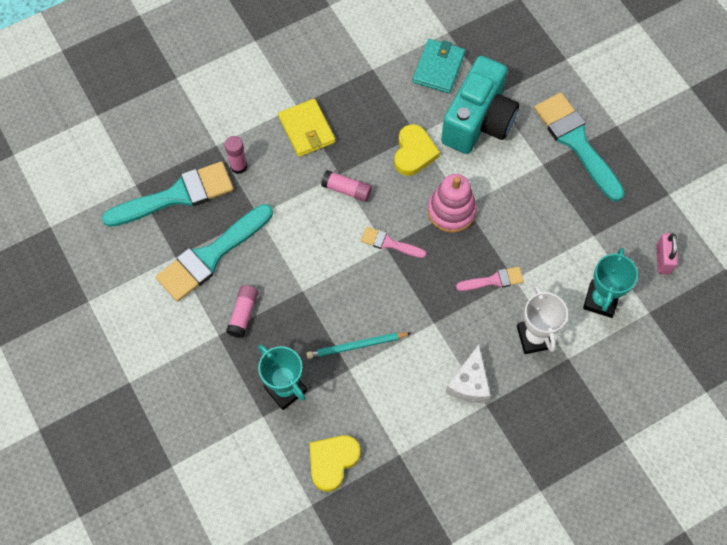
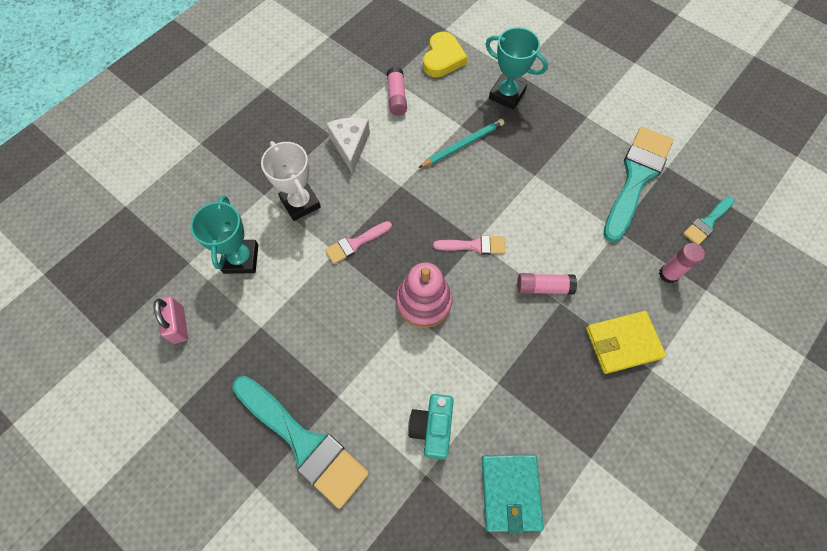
camera: 160 degrees right, 0 degrees up
turquoise brush [102,161,234,227] -> turquoise brush [683,196,735,245], size x0.49
pink glue stick [226,285,258,338] -> pink glue stick moved to [387,67,407,115]
yellow wallet [278,99,335,157] -> yellow wallet turned 60 degrees counterclockwise [586,311,666,374]
yellow heart [394,124,440,176] -> none
turquoise camera [441,56,519,154] -> turquoise camera [408,394,454,460], size x0.53

